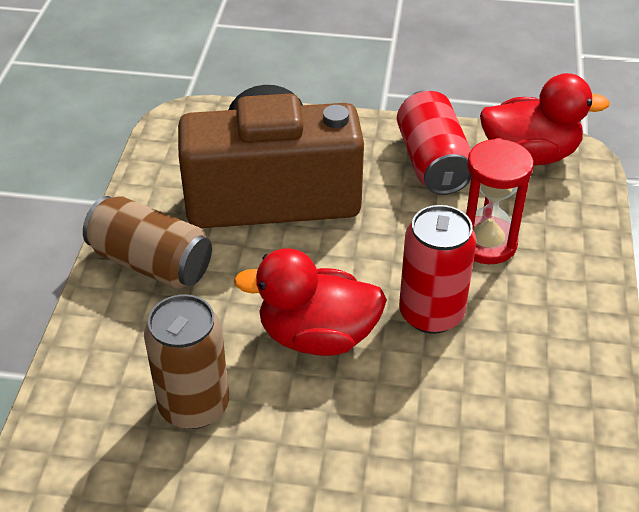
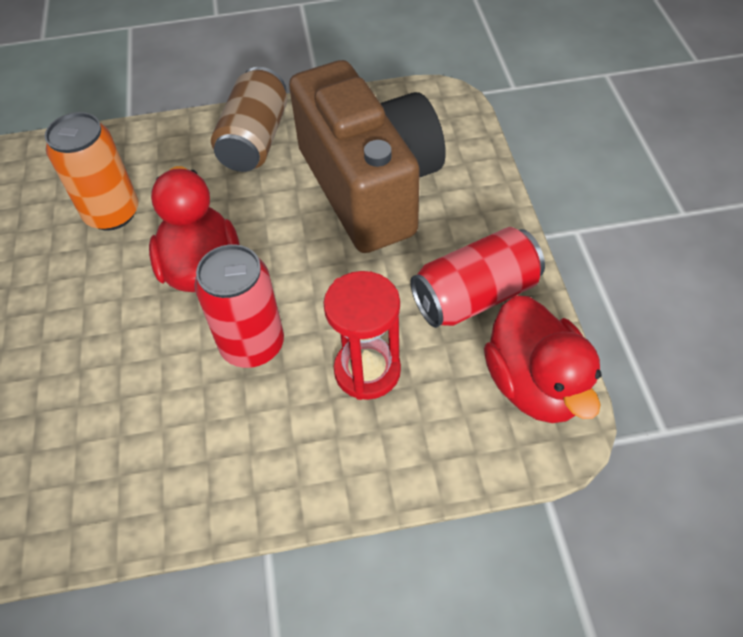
camera: 75 degrees right, 10 degrees up
brown can [144,294,229,429] -> orange can [45,112,139,231]

